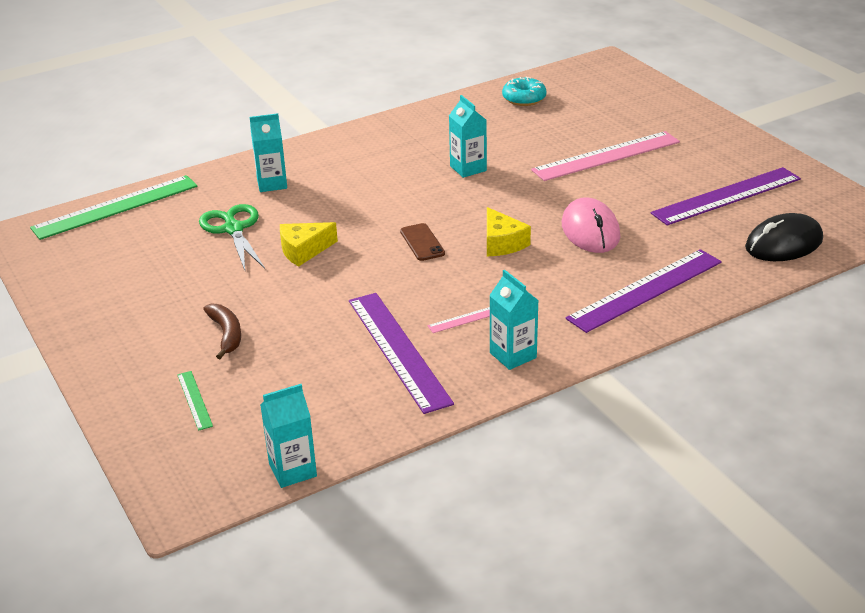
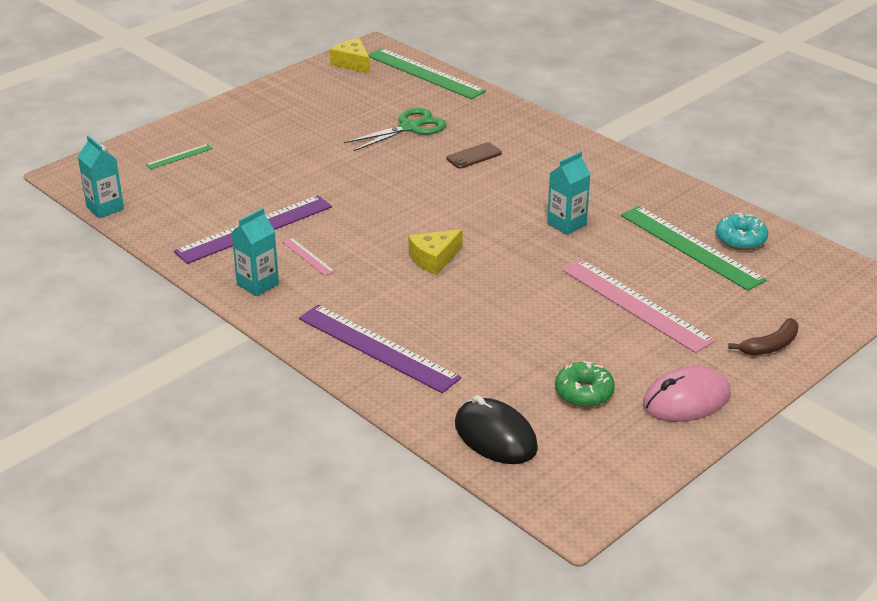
camera: 75 degrees right, 0 degrees up
brown banana [203,304,241,359] -> brown banana moved to [728,318,799,355]
turquoise carton [250,113,287,192] -> none
yellow cheese [280,222,338,266] -> yellow cheese moved to [330,38,370,74]
brown phone [400,223,445,261] -> brown phone moved to [446,142,502,169]
pink mouse [562,197,620,253] -> pink mouse moved to [643,366,731,422]
purple ruler [651,167,801,226] -> green donut [555,361,615,407]
none -> green ruler [621,206,767,291]

